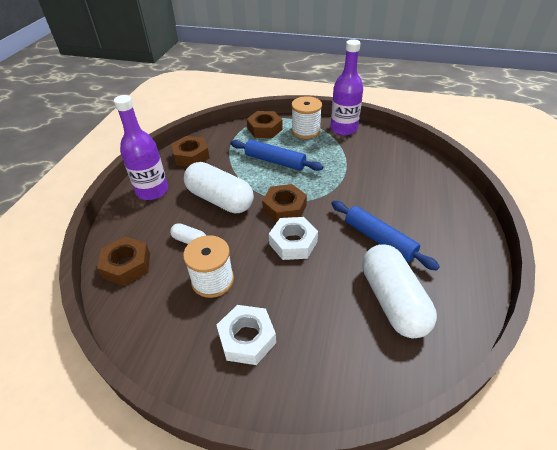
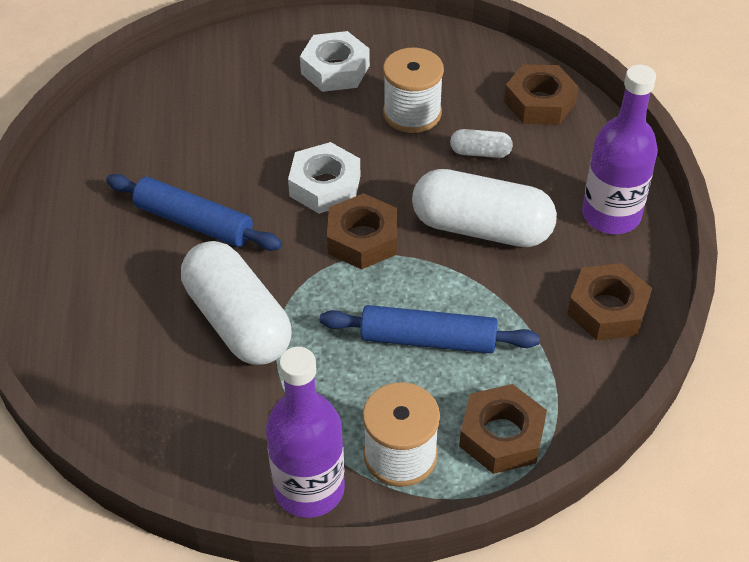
camera: 160 degrees right, 5 degrees up
white capsule [362,245,437,338] -> white capsule moved to [181,241,292,365]

